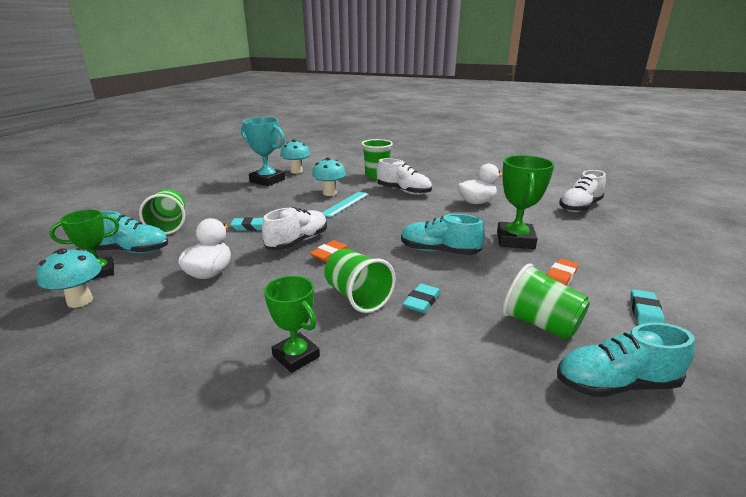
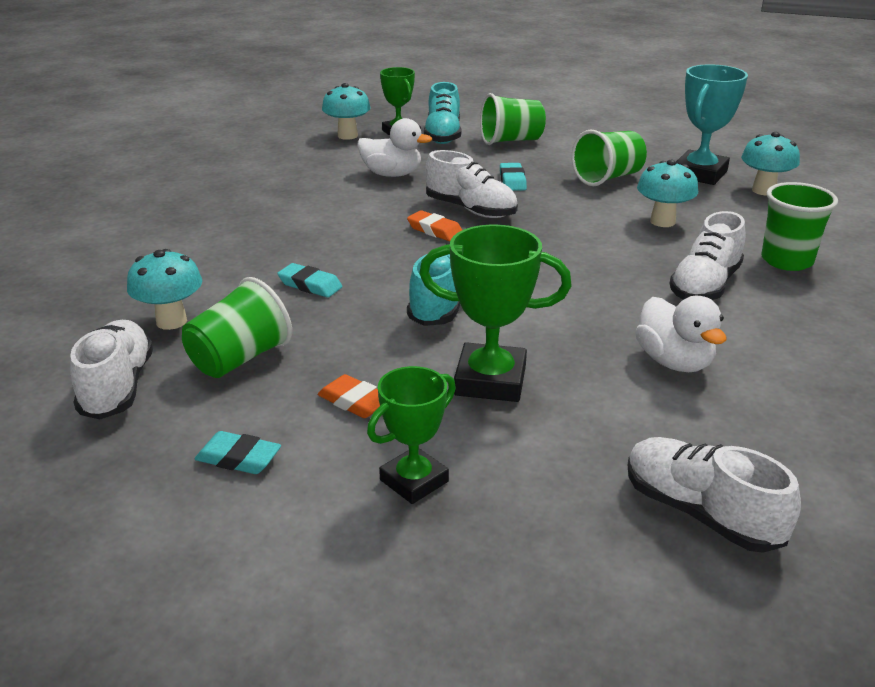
camera: 90 degrees right, 5 degrees up
green trophy [264,276,320,373] -> green trophy moved to [367,366,456,504]
turquoise ruler [322,192,369,218] -> none
green cup [324,249,396,313] -> green cup moved to [572,130,647,186]
turquoise shoe [557,323,695,397] -> white shoe [70,320,153,419]
none -> turquoise mushroom [127,249,202,330]

